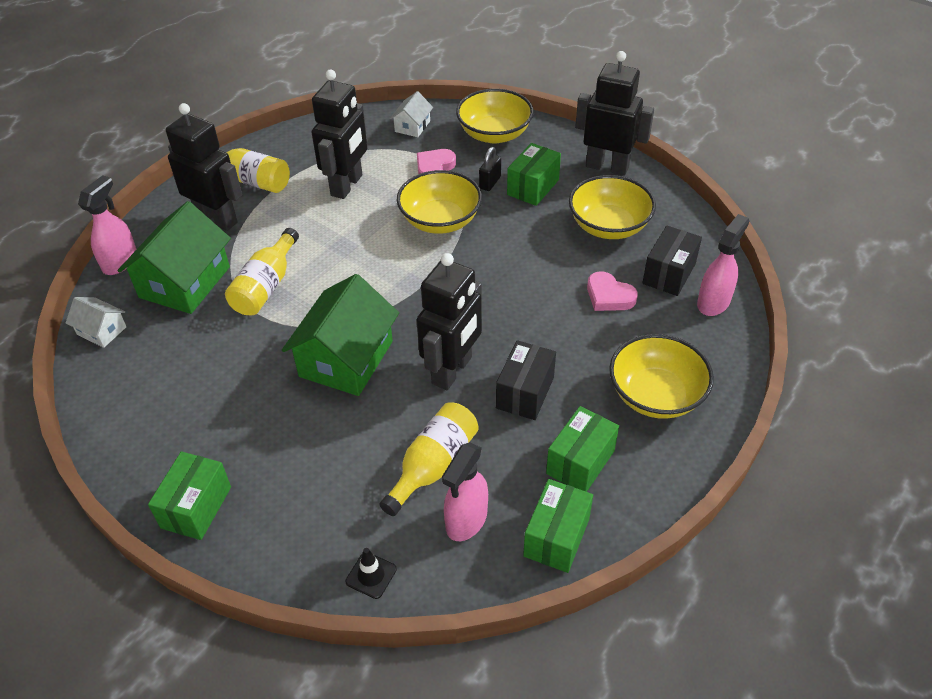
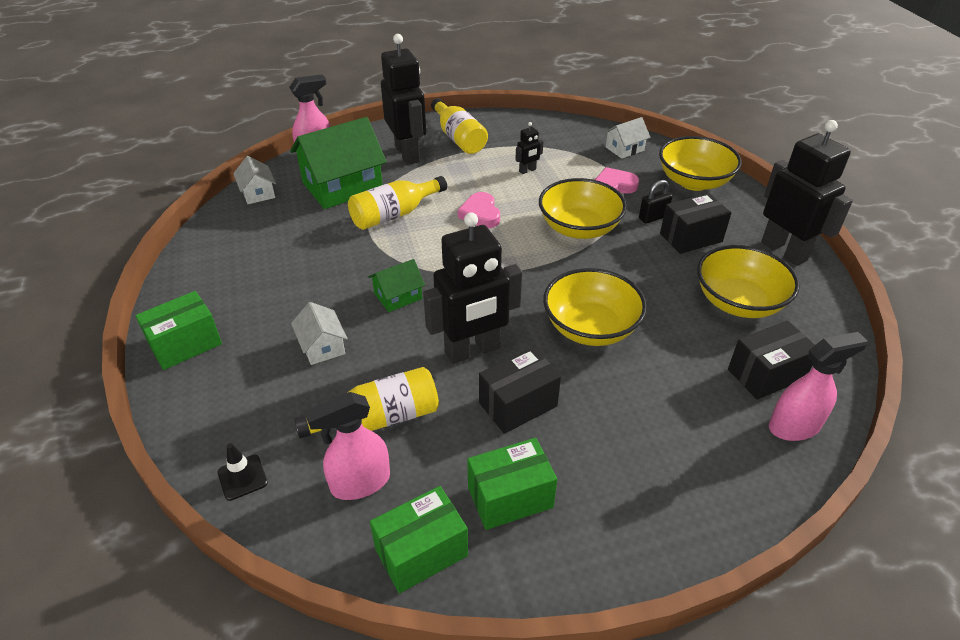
camera: 35 degrees right, 5 degrees down
green house [282,274,399,396] -> green house [368,259,425,312], size x0.49
black robot [311,69,368,199] -> black robot [515,122,544,174], size x0.43
green box [507,143,561,206] -> black box [660,193,731,254]
pink heart [587,271,638,311] -> pink heart moved to [458,192,500,228]
yellow bowl [609,334,714,419] -> yellow bowl moved to [543,268,647,346]
none -> white house [291,302,348,365]

